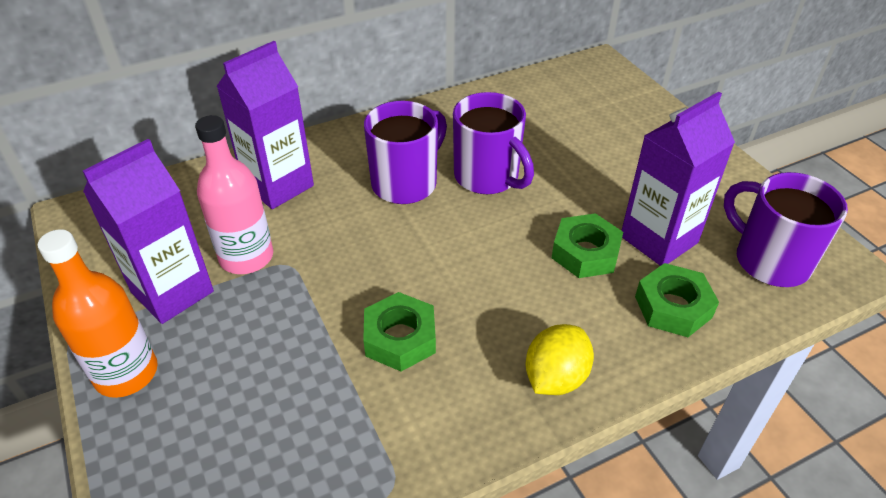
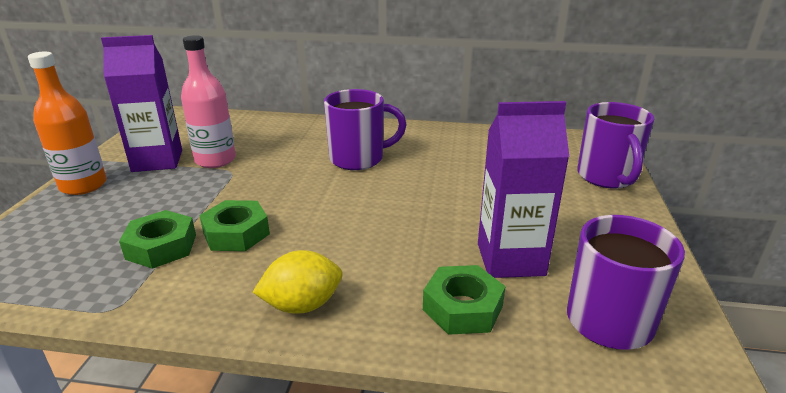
camera: 35 degrees right, 15 degrees down
purple carton [217,41,314,209] -> none
purple mug [453,92,534,194] -> purple mug moved to [577,102,655,189]
green nut [552,213,623,278] -> green nut moved to [119,210,196,269]

